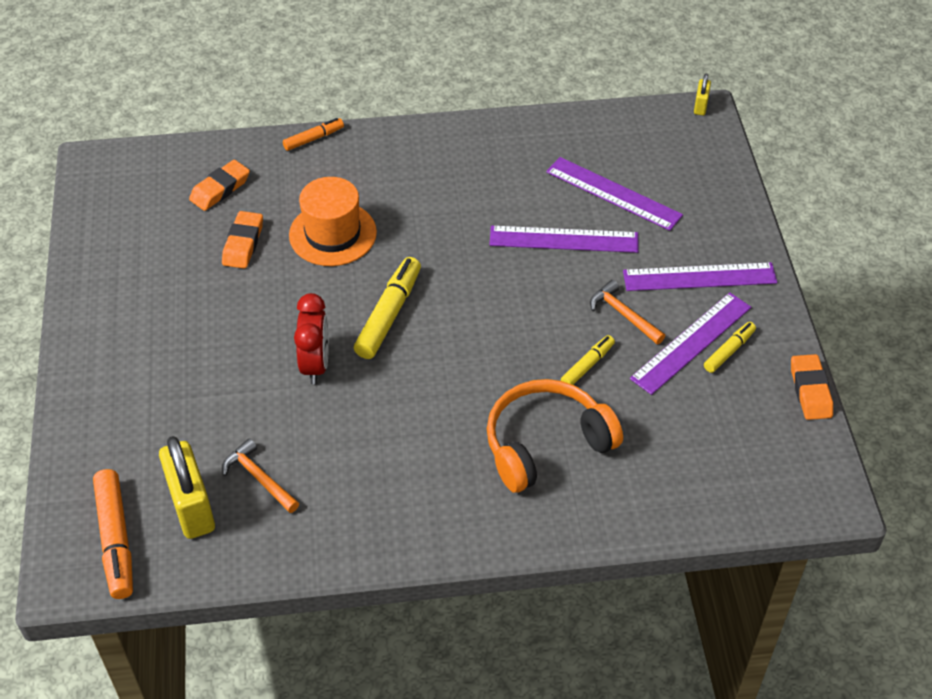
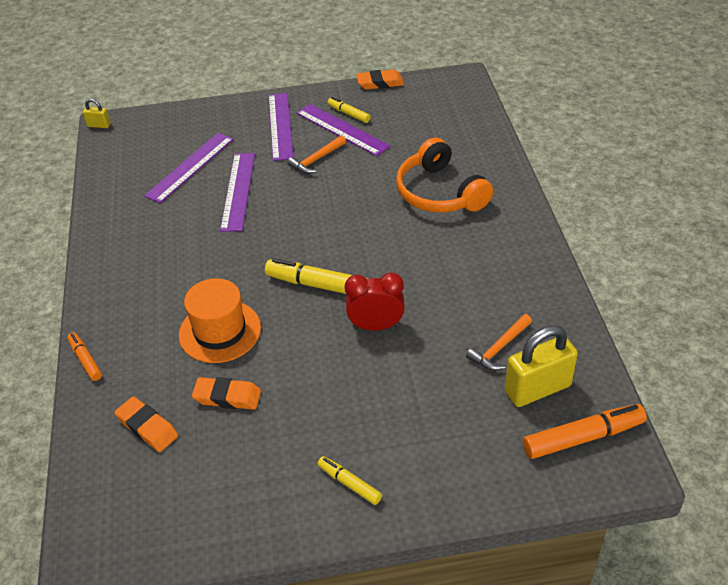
camera: 90 degrees left, 5 degrees down
yellow marker [561,335,615,385] -> yellow marker moved to [317,456,382,505]

